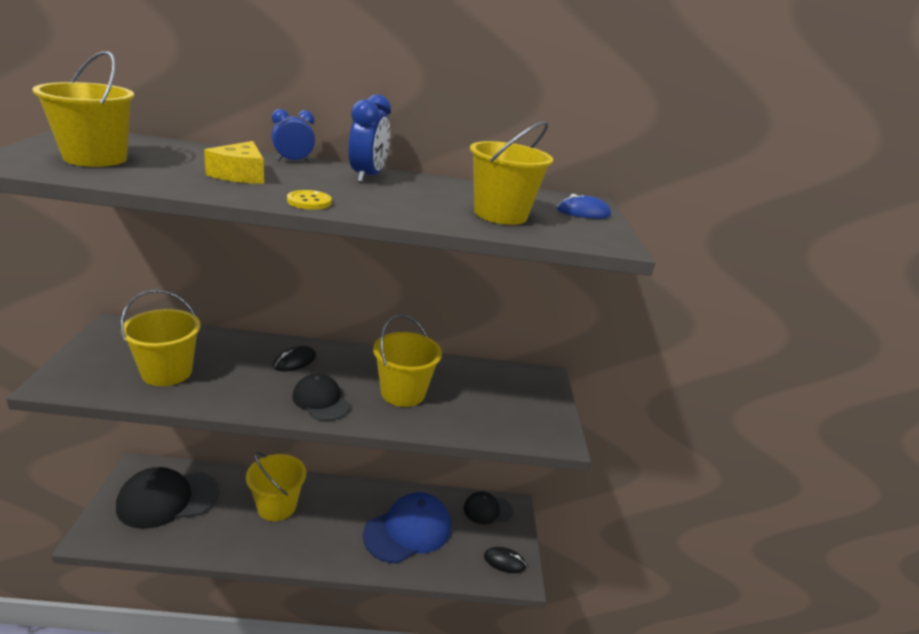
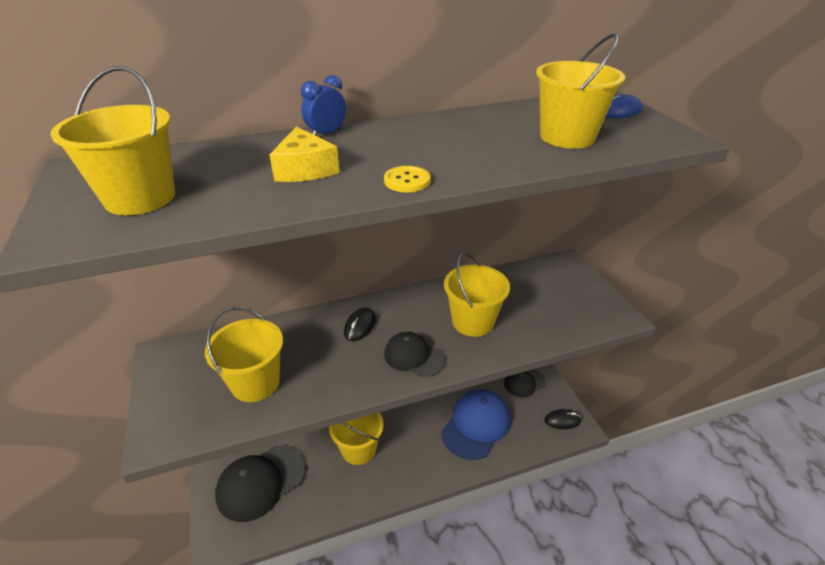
camera: 15 degrees left, 10 degrees up
blue clock [348,94,391,183] -> none

